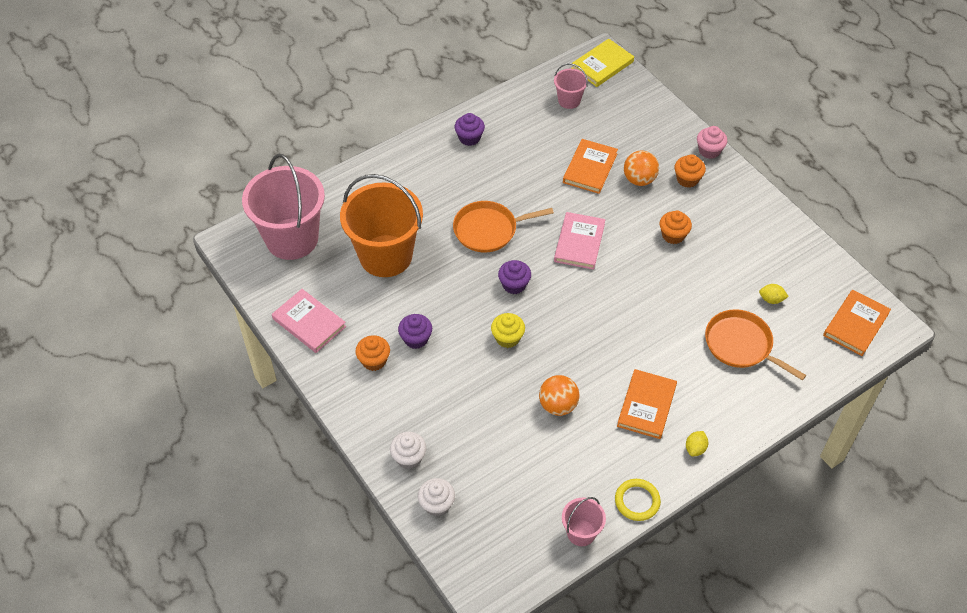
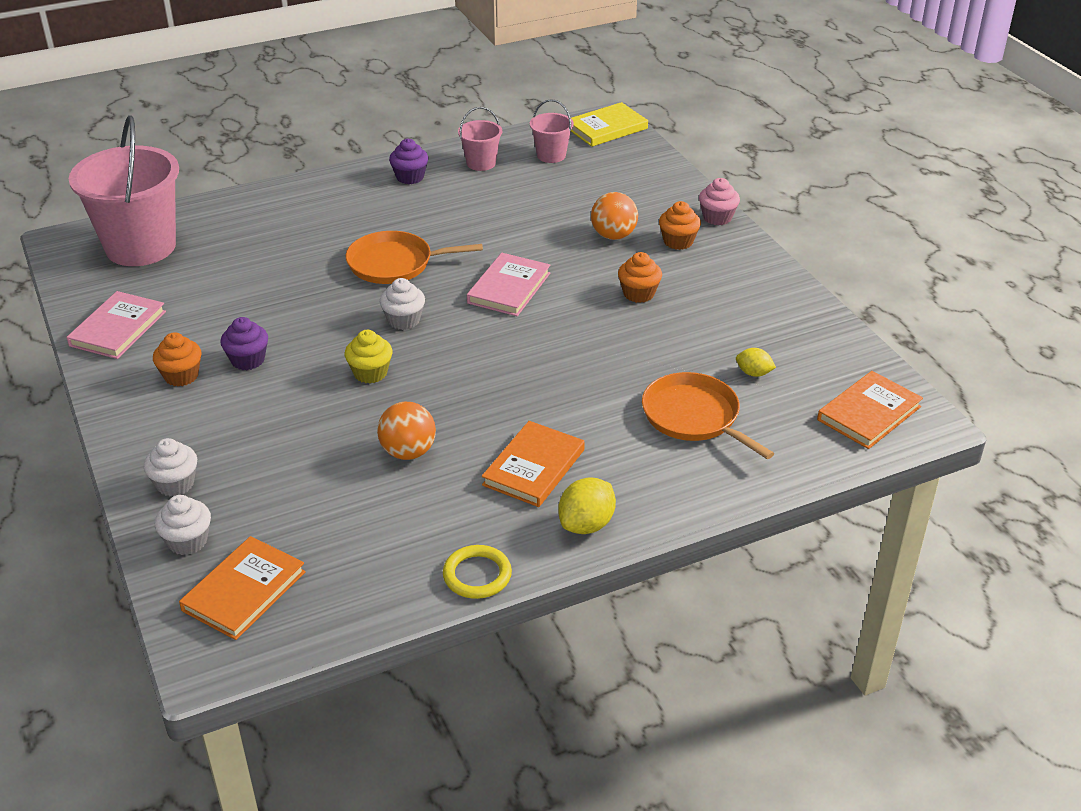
camera: 10 degrees right, 15 degrees down
pink book [272,289,346,353] -> pink book turned 60 degrees clockwise [66,291,166,359]
orange bucket [340,174,423,277] -> none
purple cupcake [498,260,531,294] -> white cupcake [380,278,425,330]
pink bucket [562,497,606,546] -> pink bucket moved to [458,107,502,171]
orange book [563,139,618,194] -> orange book moved to [179,536,306,640]
yellow lemon [686,431,708,456] -> yellow lemon [558,477,616,534], size x1.63

